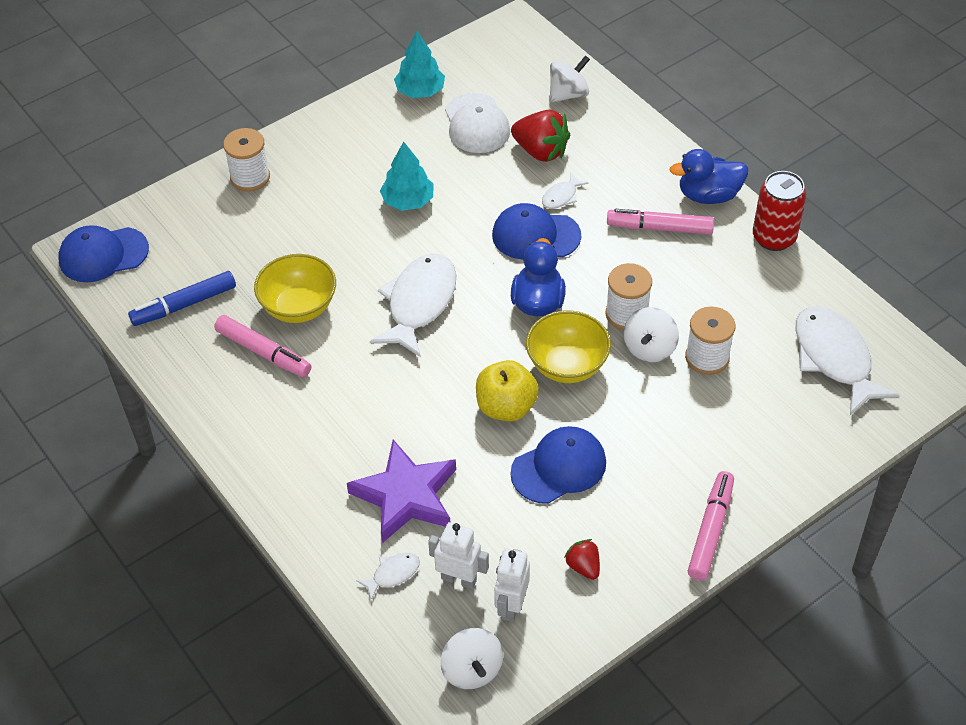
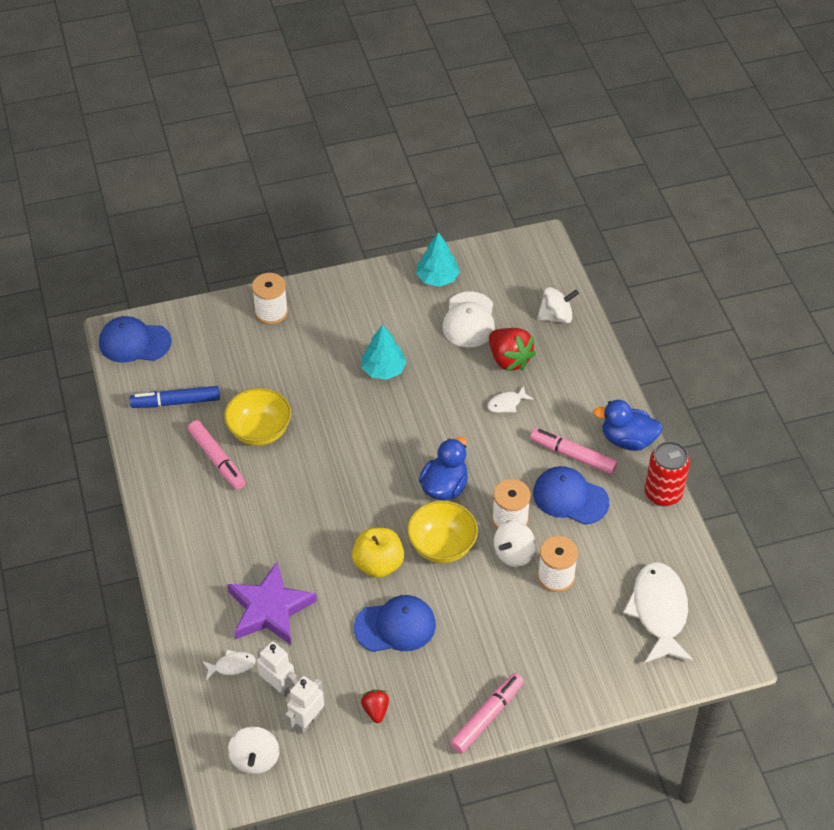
camera: 20 degrees right, 0 degrees up
white fish [369,254,456,357] -> none
blue cap [492,203,581,259] -> blue cap moved to [533,466,609,525]

